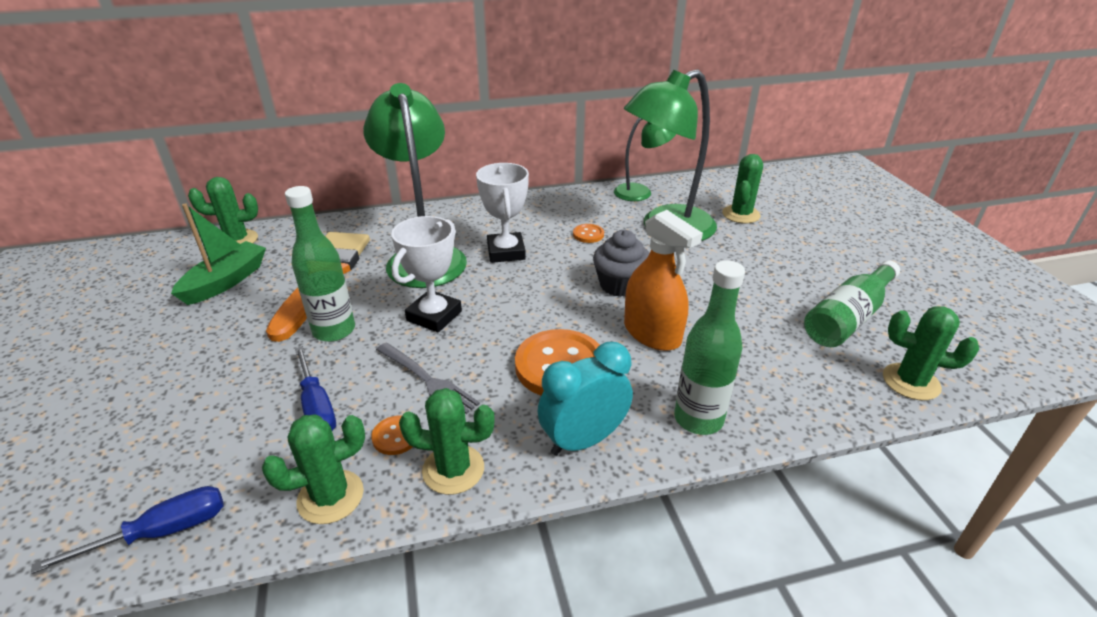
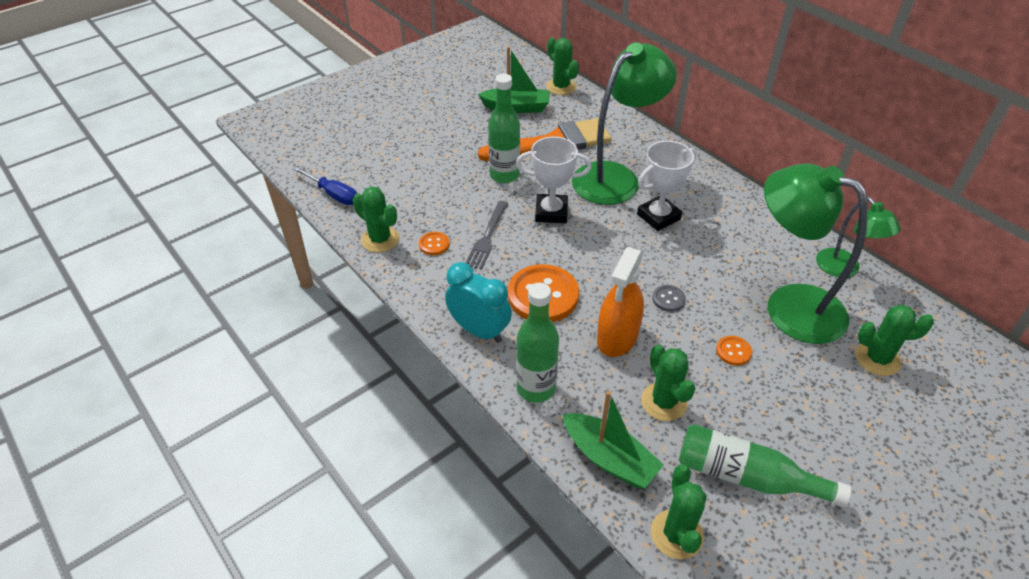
camera: 65 degrees right, 10 degrees up
blue screwdriver [295,346,336,431] -> none
green cactus [399,388,495,495] -> green cactus moved to [641,345,696,421]
orange button [573,224,604,243] -> orange button moved to [716,336,752,366]
grey cupcake [593,230,650,297] -> grey button [652,285,686,312]
none -> green boat [563,391,664,488]

